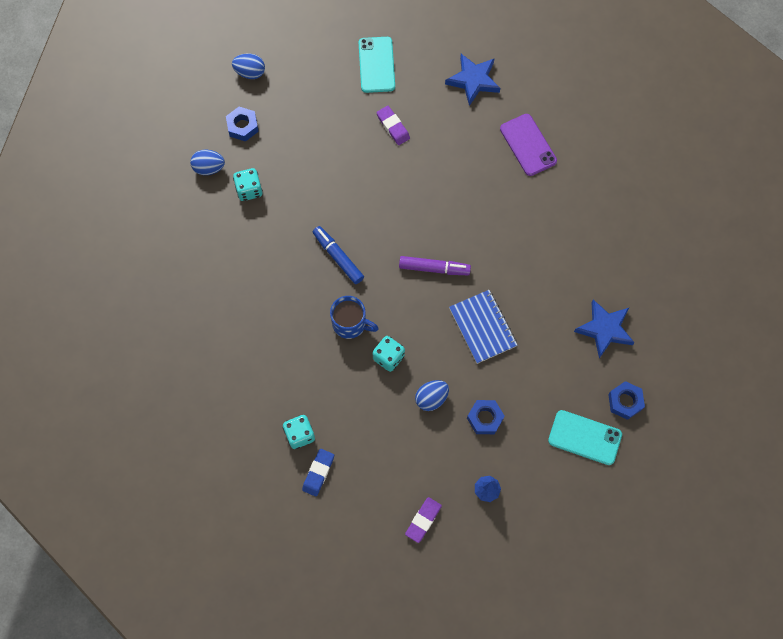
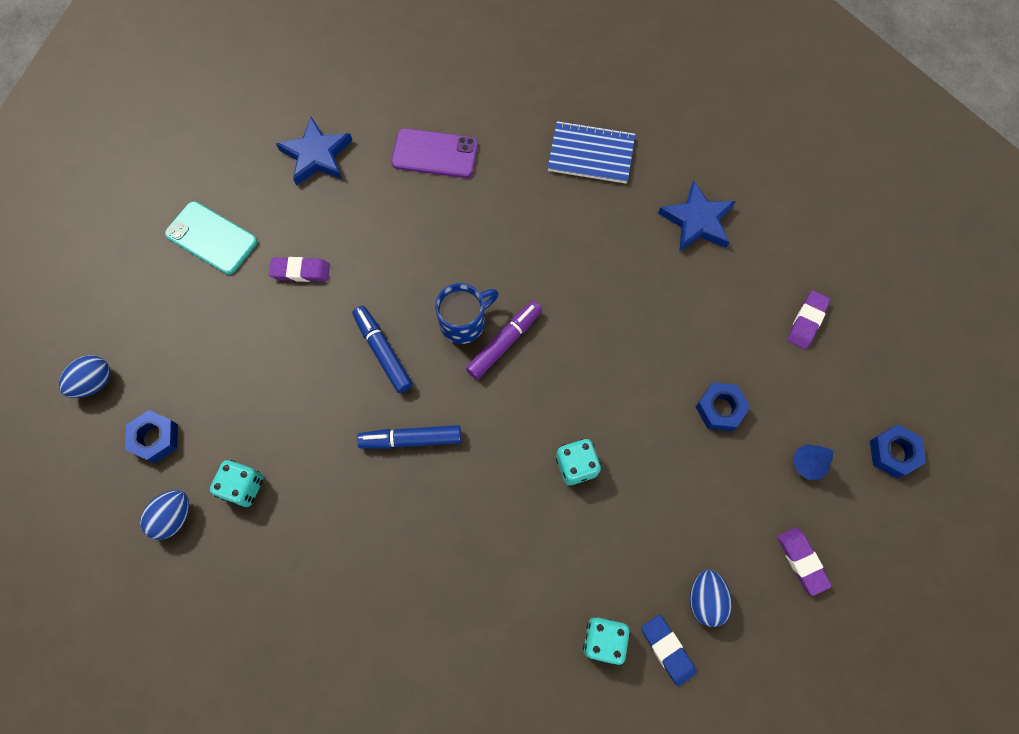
camera: 55 degrees left, 0 degrees up
blue mug [330,296,379,339] -> blue mug moved to [435,283,499,344]
blue egg [415,380,449,411] -> blue egg moved to [690,570,732,627]
blue notebook [449,290,517,364] -> blue notebook moved to [548,121,635,184]
turquoise phone [548,410,622,465] -> purple eraser [787,290,831,349]
blue nut [608,381,645,420] -> blue nut moved to [870,425,926,478]
none -> blue marker [352,306,413,393]

